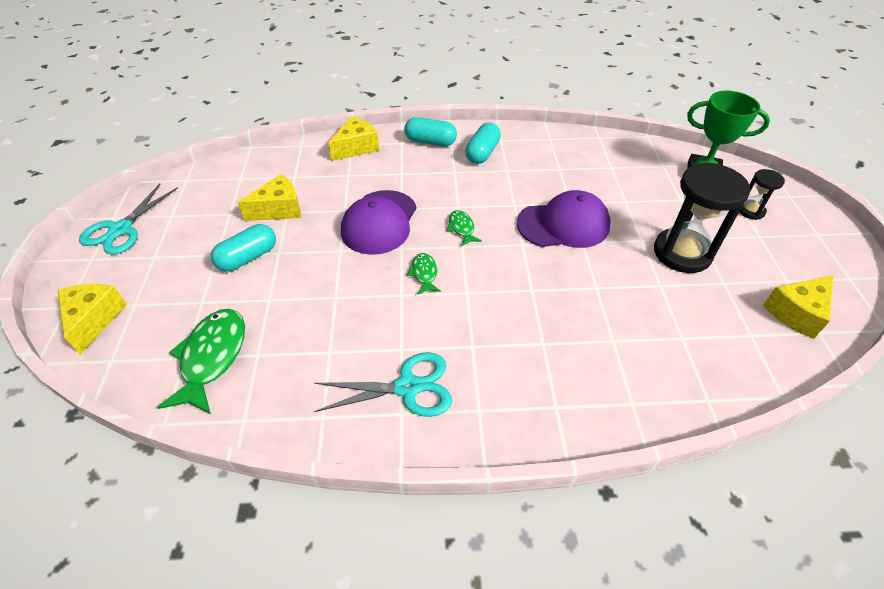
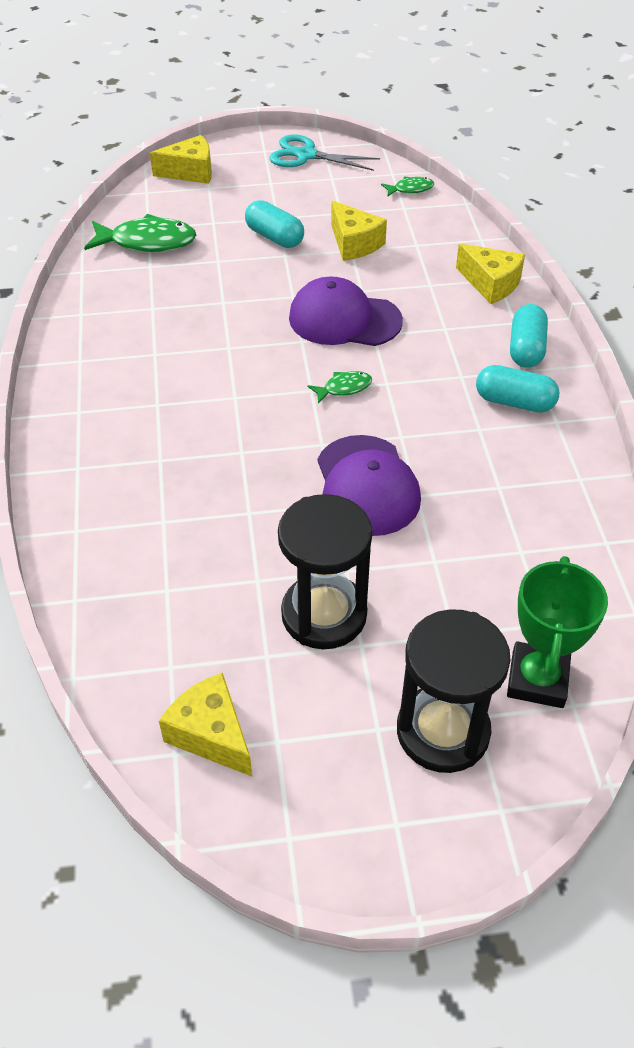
camera: 85 degrees right, 0 degrees up
turquoise scissors [314,352,452,417] -> none
green fish [407,253,441,294] -> green fish moved to [381,176,434,197]
black hourglass [739,169,785,220] -> black hourglass [397,609,511,773], size x1.99

